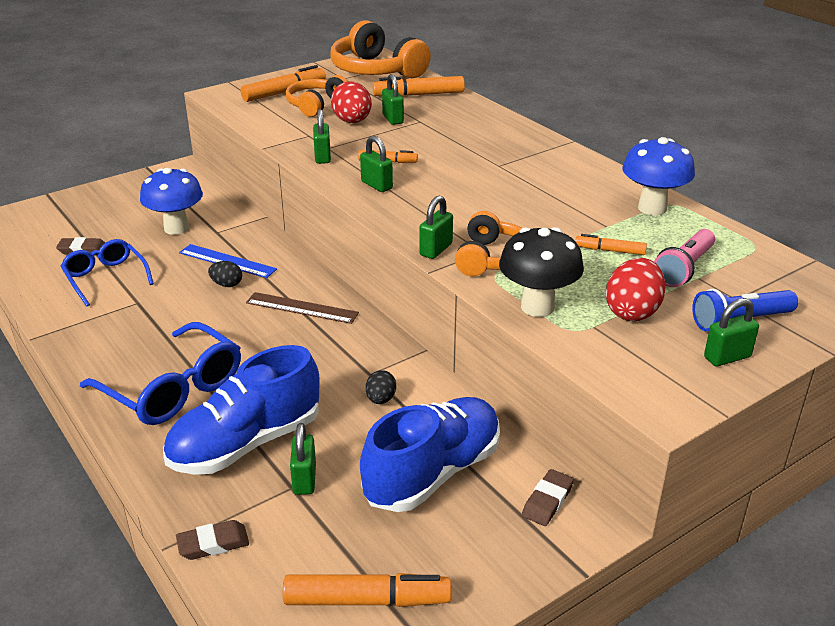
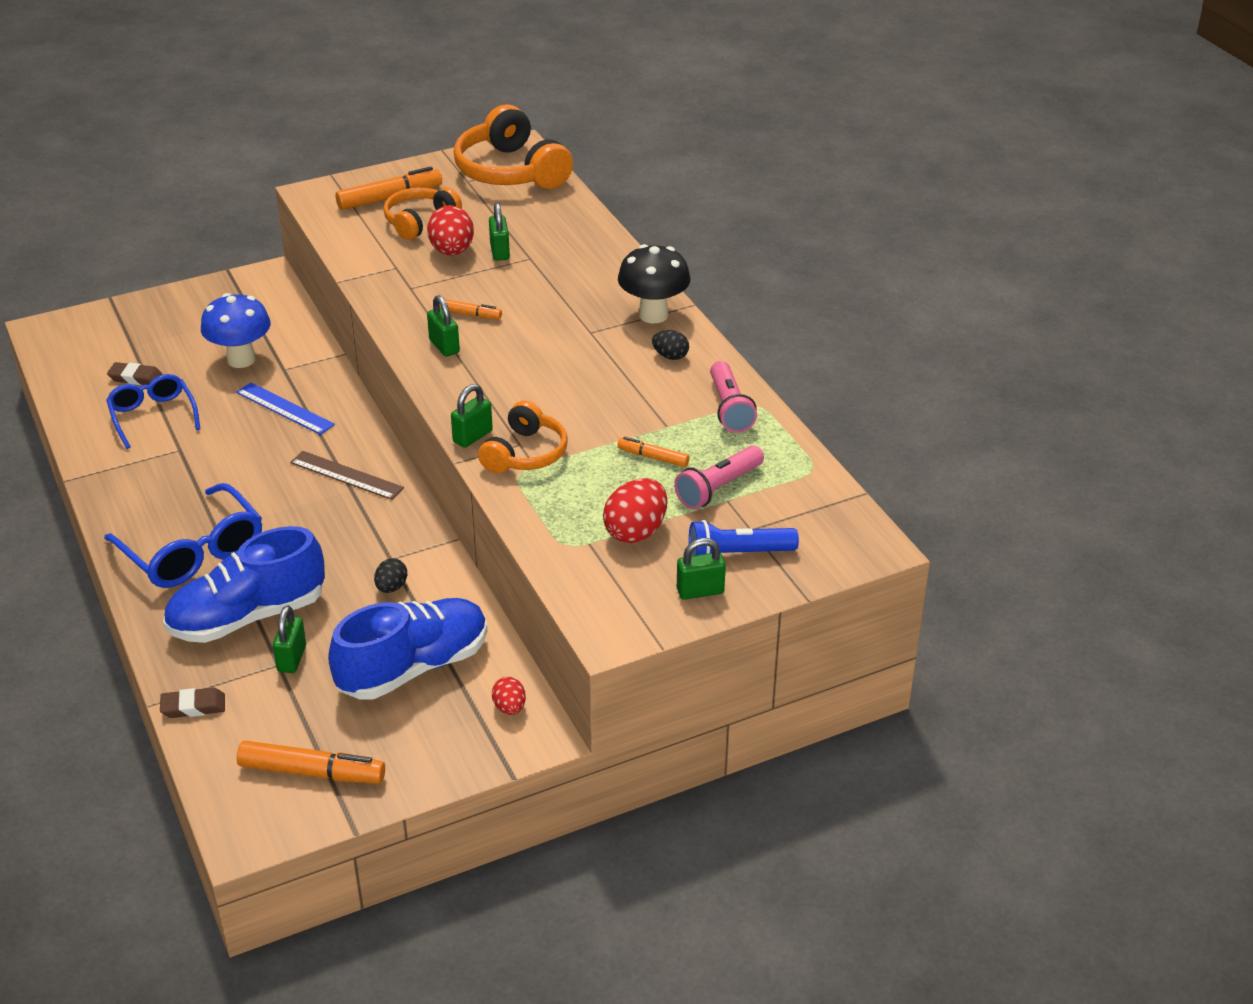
camera: 10 degrees right, 5 degrees up
black egg [208,261,242,287] -> black egg moved to [652,330,689,360]
green padlock [313,109,331,164] -> none
orange marker [373,76,465,97] -> none
black mushroom [499,227,584,317] -> black mushroom moved to [618,244,690,323]
brown eraser [522,469,574,526] -> red egg [492,677,526,715]
blue mushroom [622,137,695,215] -> pink flashlight [710,361,757,433]

